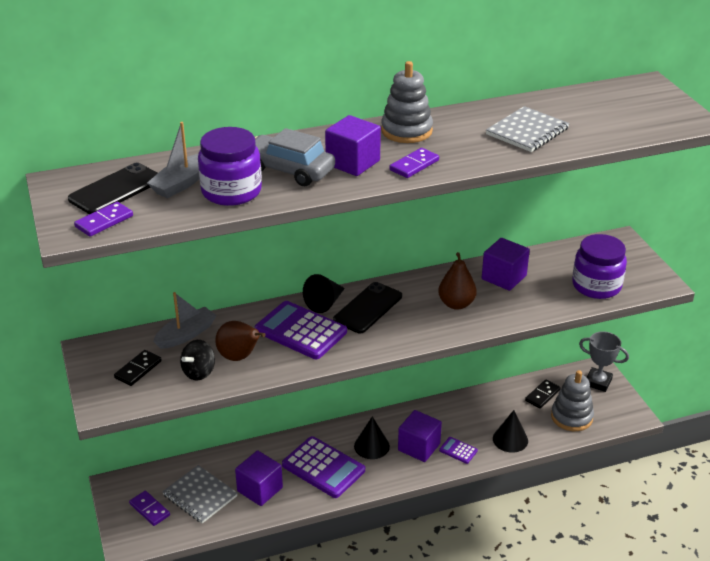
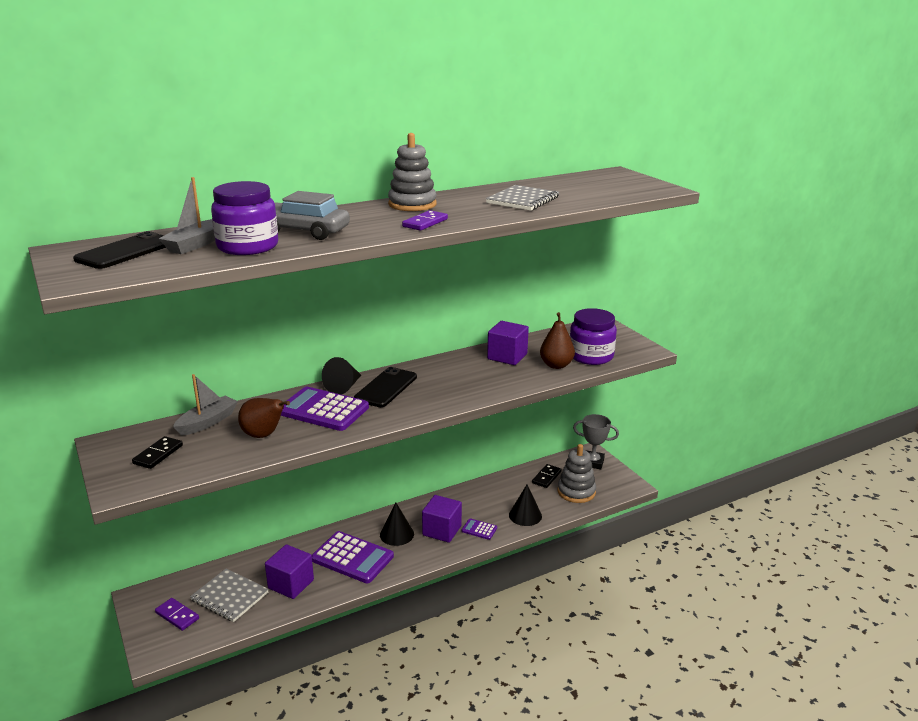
camera: 10 degrees left, 10 degrees down
purple domino [74,202,133,236] -> none
black spinning top [180,340,215,381] -> none
purple cube [325,115,381,176] -> none
brown pear [438,252,477,310] -> brown pear moved to [540,312,575,369]

